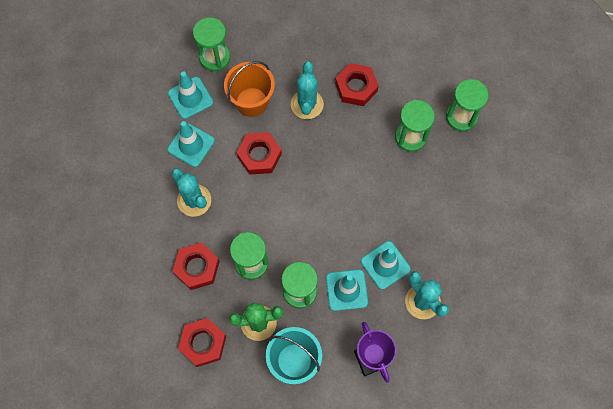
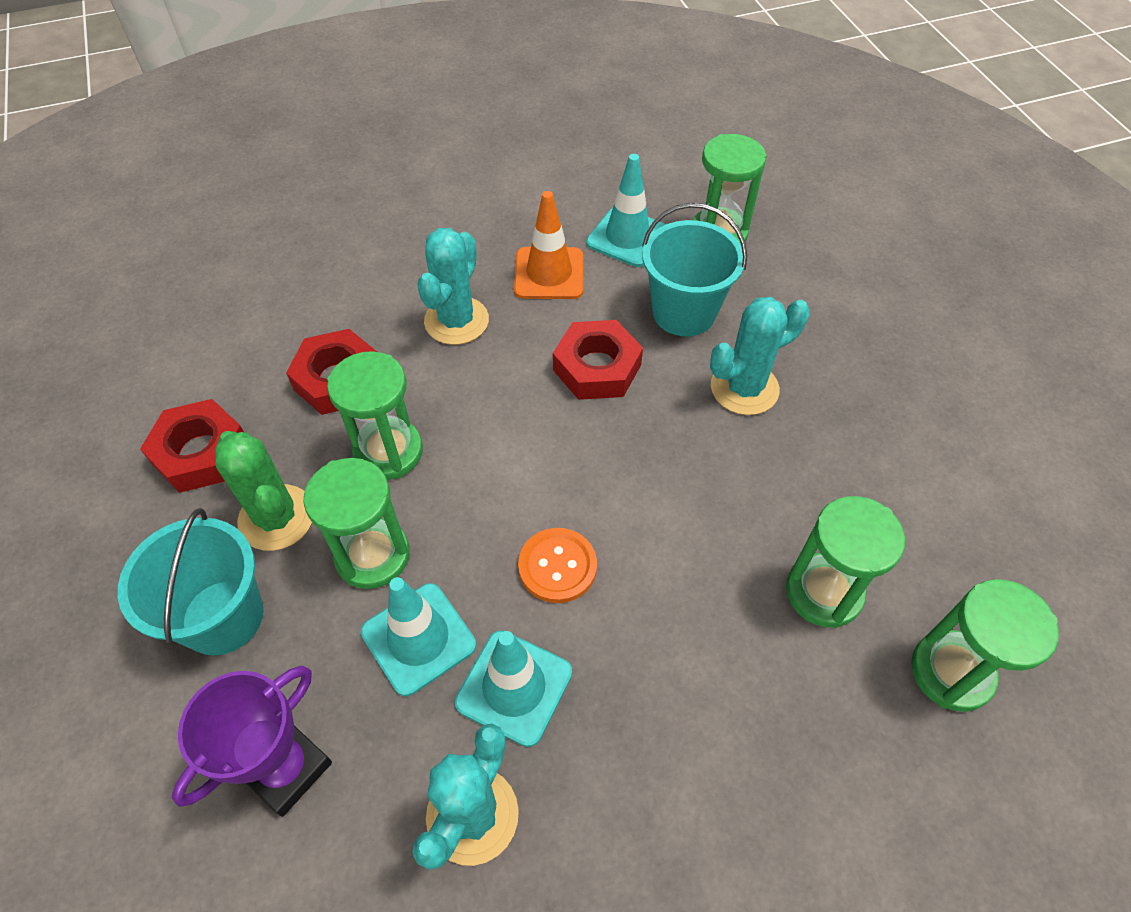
camera: 60 degrees right, 15 degrees down
turquoise traffic cone [167,121,215,167] -> orange traffic cone [514,191,583,299]
orange bucket [224,61,275,117] -> turquoise bucket [642,203,747,336]
red nut [335,63,379,106] -> none
none -> orange button [518,528,597,603]

